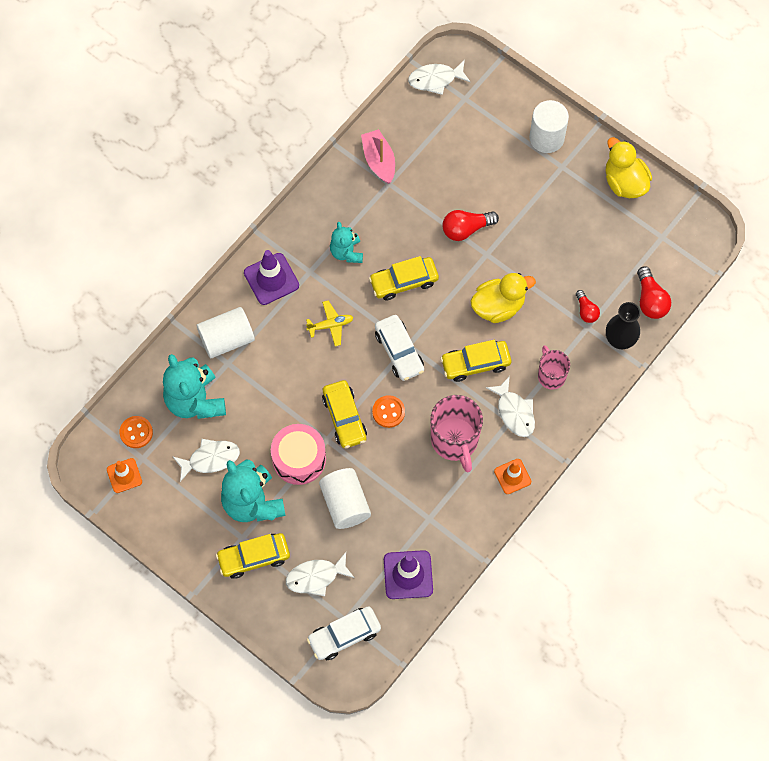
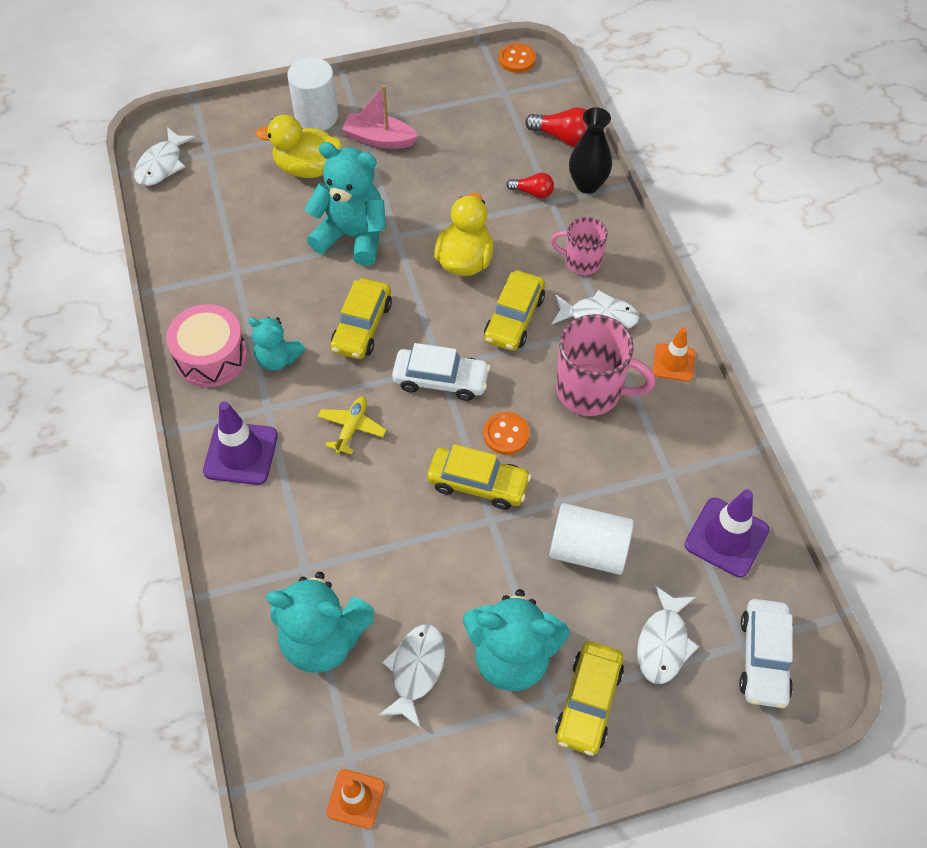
camera: 55 degrees left, 10 degrees down
orange button [119,416,153,448] -> orange button moved to [499,43,536,73]
white cylinder [197,307,255,358] -> none
pink drum [271,424,326,485] -> pink drum moved to [166,304,247,387]
pink boat [361,129,395,184] -> pink boat moved to [342,85,418,149]
red light bulb [443,210,499,241] -> turquoise teddy bear [305,142,386,266]
yellow duck [606,137,652,198] -> yellow duck moved to [255,115,342,178]

